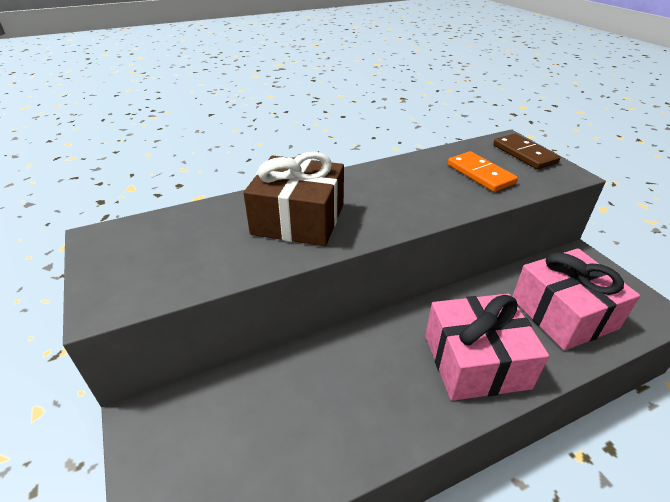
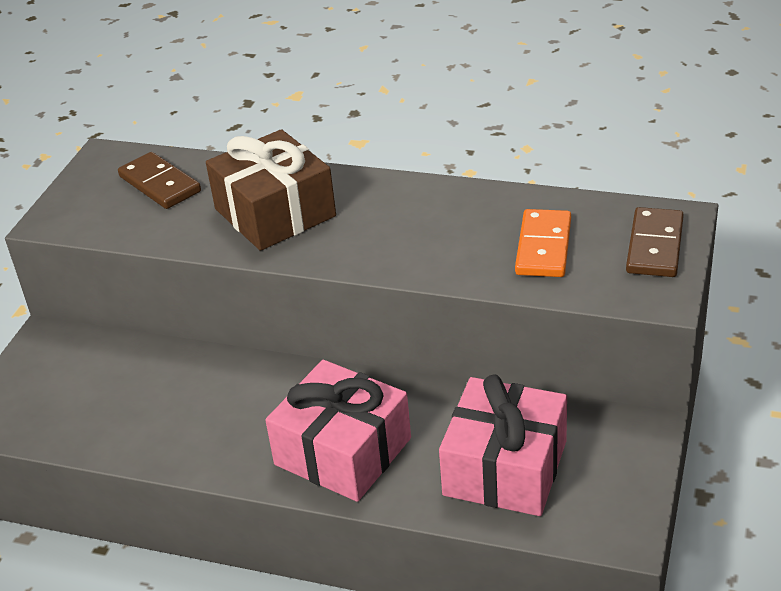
camera: 45 degrees right, 0 degrees up
none -> brown domino [118,152,201,209]

